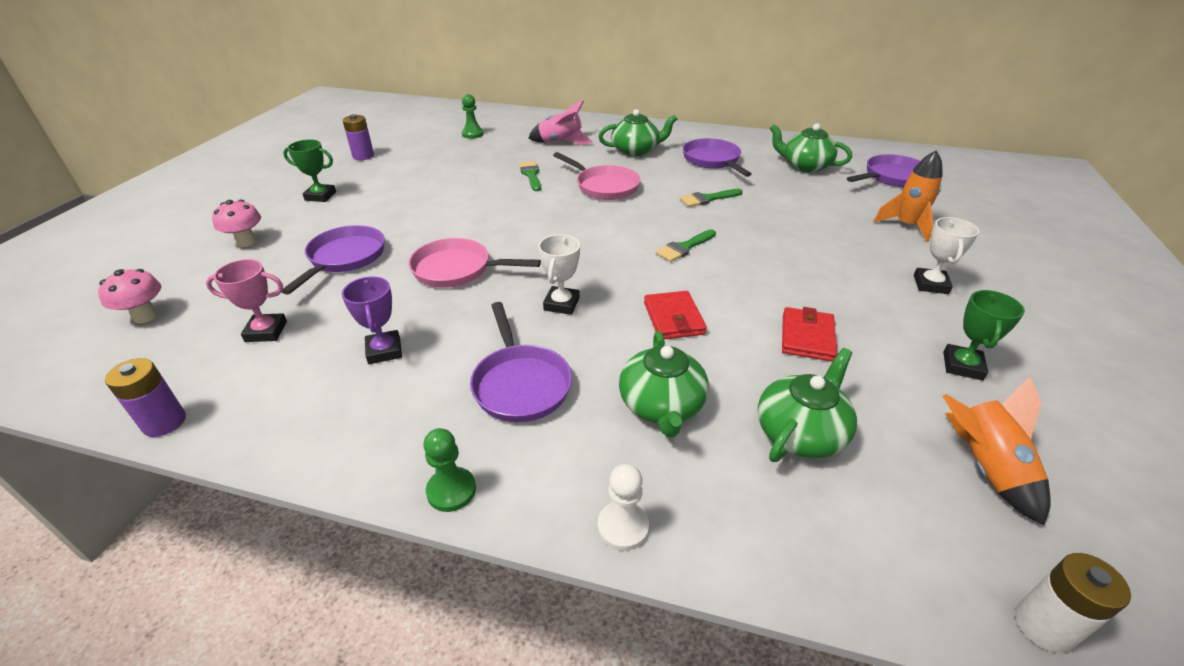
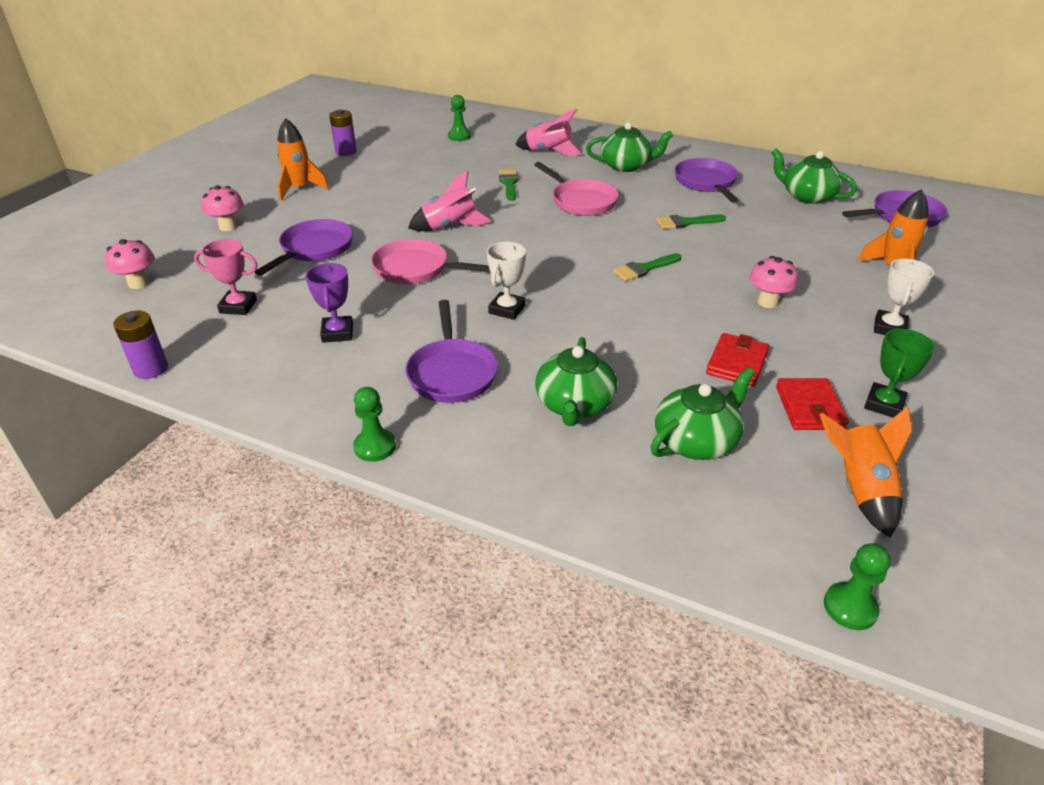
camera: 10 degrees right, 0 degrees up
green trophy [283,139,336,202] -> orange rocket [277,118,329,200]
white pawn [598,464,649,551] -> none
red wallet [644,291,707,339] -> red wallet moved to [776,378,849,430]
white battery [1015,553,1131,653] -> green pawn [824,544,891,630]
none -> pink rocket [408,170,491,231]
none -> pink mushroom [749,256,798,308]

